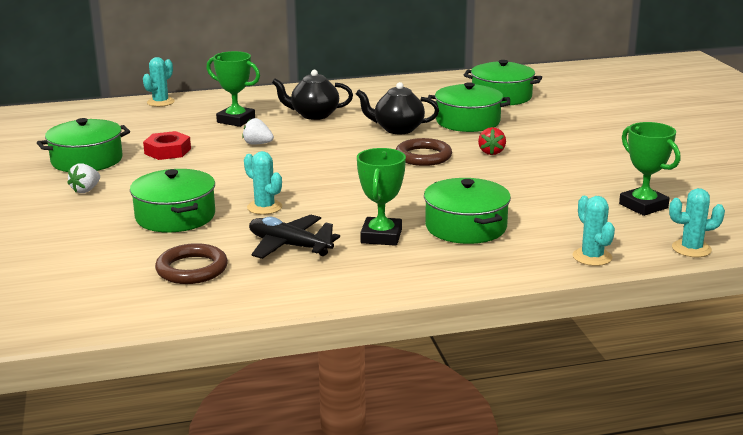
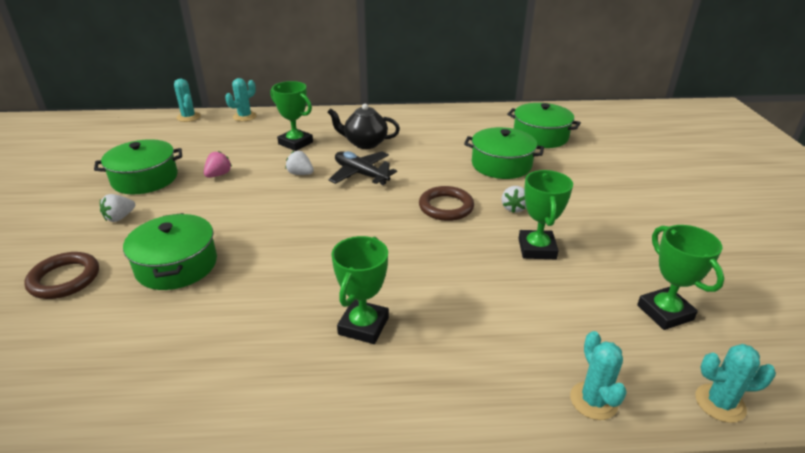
camera: 10 degrees right, 10 degrees up
red nut [143,131,191,160] -> pink strawberry [204,151,232,178]
brown ring [155,243,228,284] -> brown ring moved to [24,252,99,299]
turquoise cactus [244,151,282,215] -> turquoise cactus moved to [174,79,201,122]
black plane [249,214,340,259] -> black plane moved to [328,151,397,185]
black teapot [356,82,439,134] -> none
green pot [424,178,511,244] -> none
red strawberry [478,127,506,155] -> white strawberry [502,186,526,213]
none -> green trophy [518,170,573,259]

